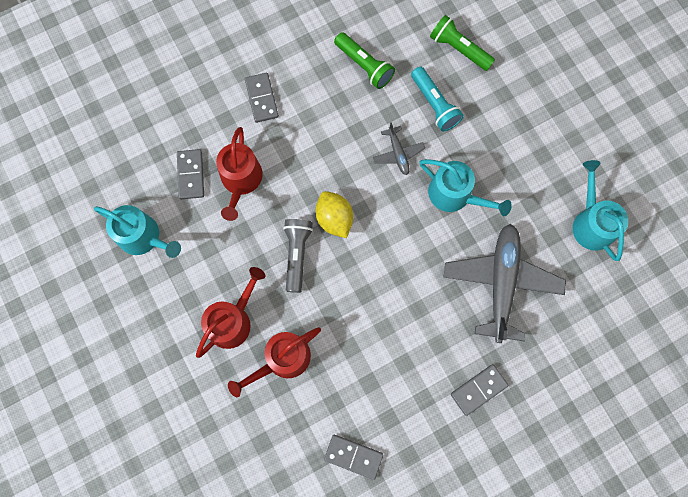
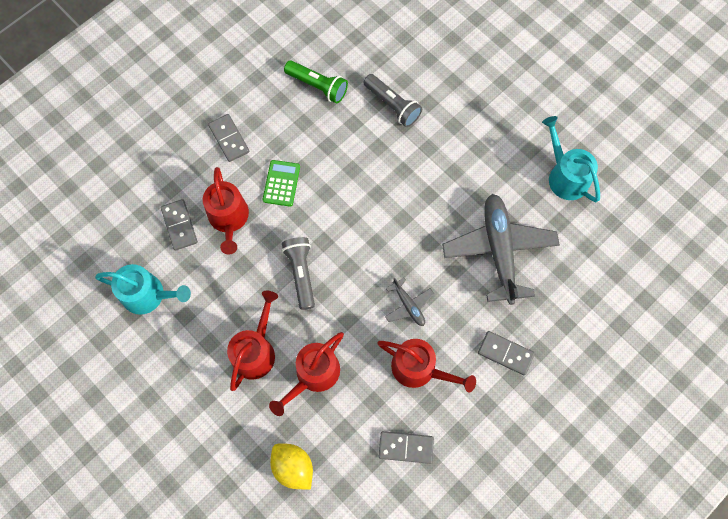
camera: 15 degrees left, 5 degrees down
yellow lemon [315,191,353,238] -> yellow lemon moved to [270,444,313,490]
grey plane [373,122,425,175] -> grey plane moved to [385,278,434,326]
turquoise flashlight [411,67,464,131] -> grey flashlight [363,74,422,127]
turquoise watering can [420,159,512,216] -> none
green flashlight [430,15,495,71] -> none
grey domino [451,364,508,416] -> grey domino turned 75 degrees clockwise [478,331,535,375]
none -> green calculator [263,160,300,207]
none -> red watering can [377,339,476,392]

